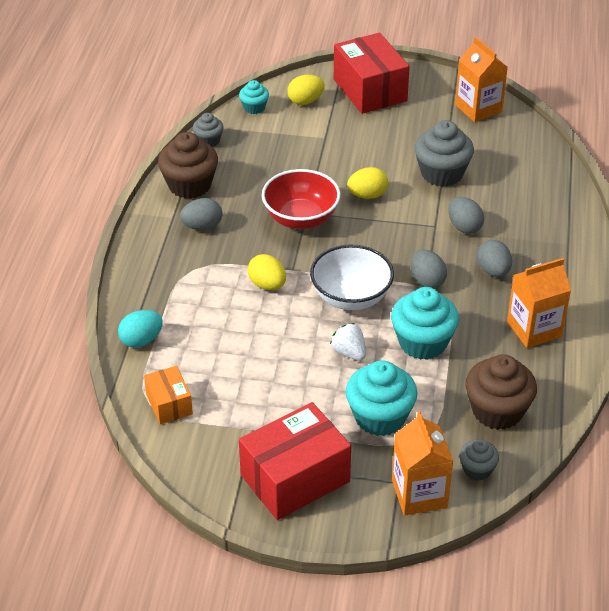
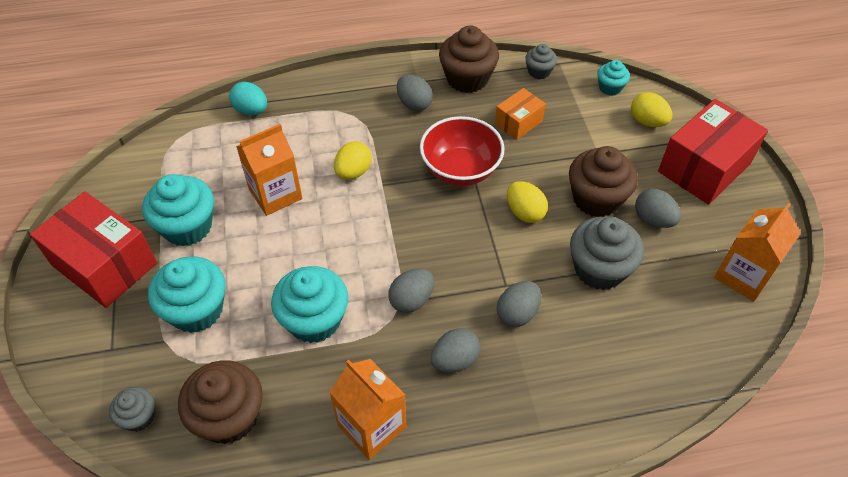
camera: 70 degrees right, 10 degrees up
orange box [144,366,193,424] -> orange box moved to [495,88,546,140]
white bowl [310,245,394,310] -> none
white strawberry [330,323,366,361] -> none
orange carton [392,411,453,516] -> orange carton moved to [236,124,303,216]
none -> turquoise cupcake [142,174,214,246]
none -> brown cupcake [569,146,638,217]
none -> grey egg [635,189,681,228]

